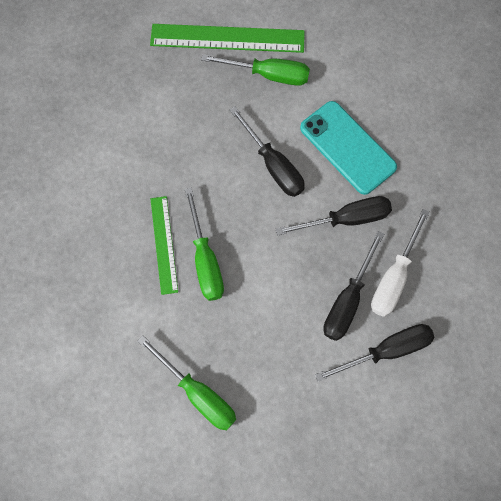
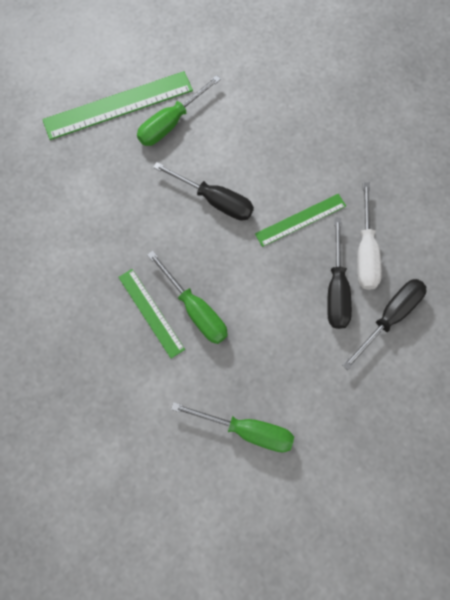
camera: 25 degrees left, 0 degrees up
green screwdriver [201,54,310,86] -> green screwdriver turned 150 degrees clockwise [137,75,221,146]
black screwdriver [276,196,392,236] -> green ruler [255,194,346,247]
turquoise phone [300,101,397,195] -> none

